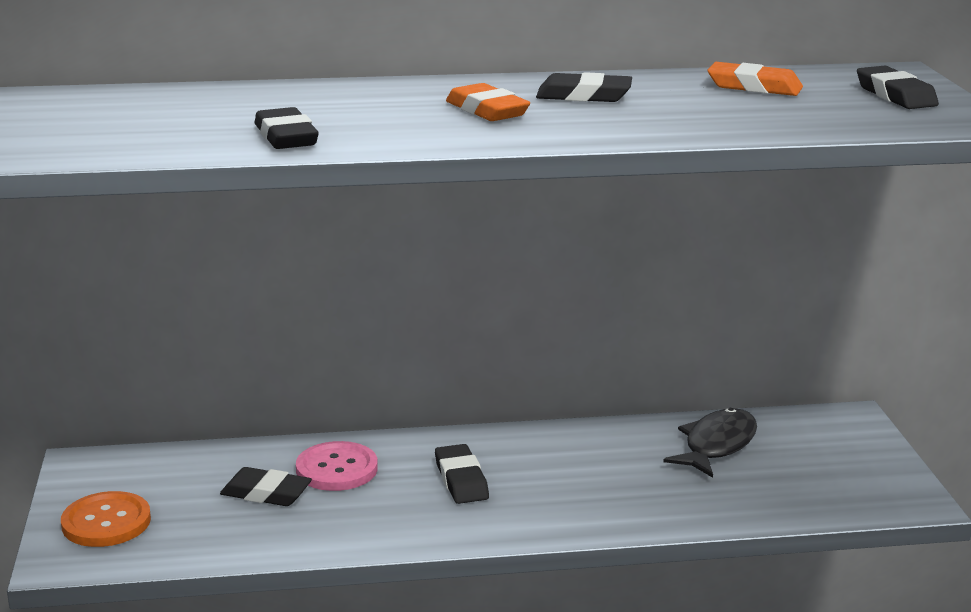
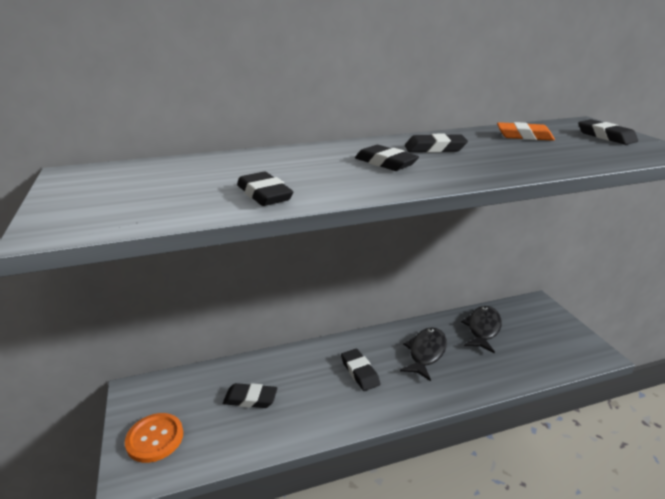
camera: 10 degrees left, 5 degrees up
pink button [296,441,378,491] -> none
orange eraser [446,83,530,121] -> black eraser [355,145,419,171]
none -> black fish [400,327,447,381]

